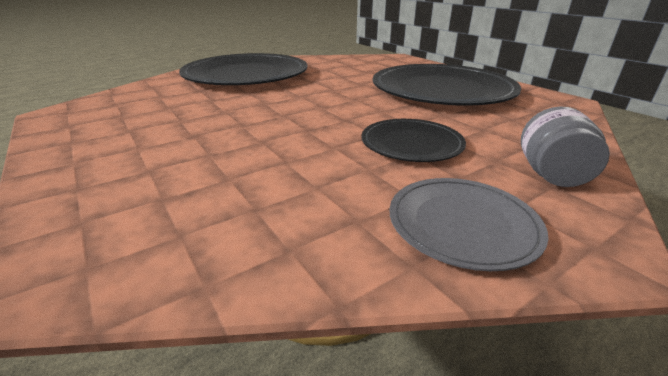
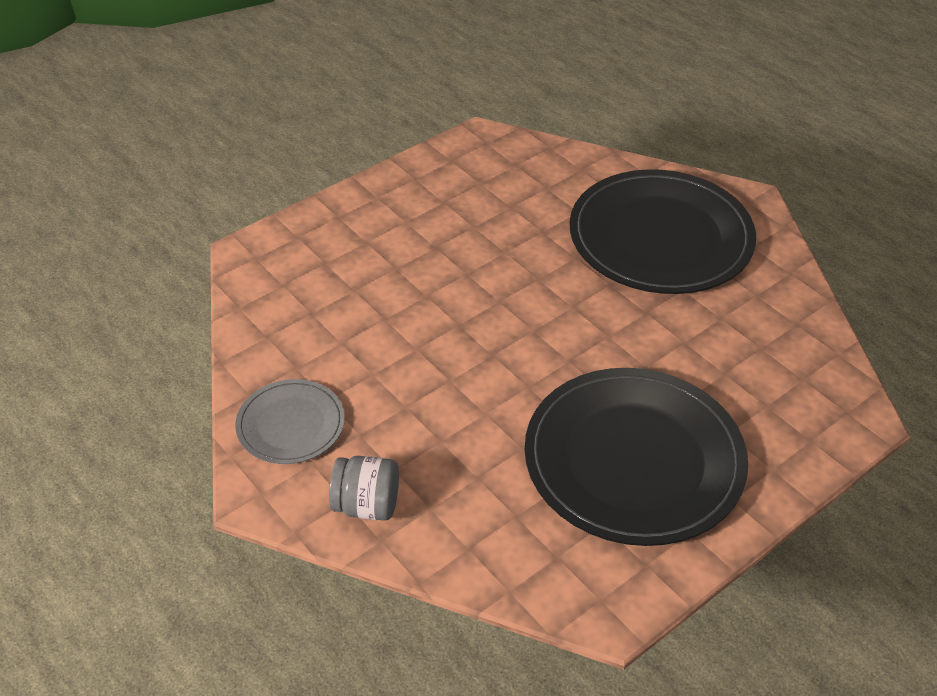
camera: 85 degrees right, 15 degrees up
black plate [361,119,466,162] -> none

